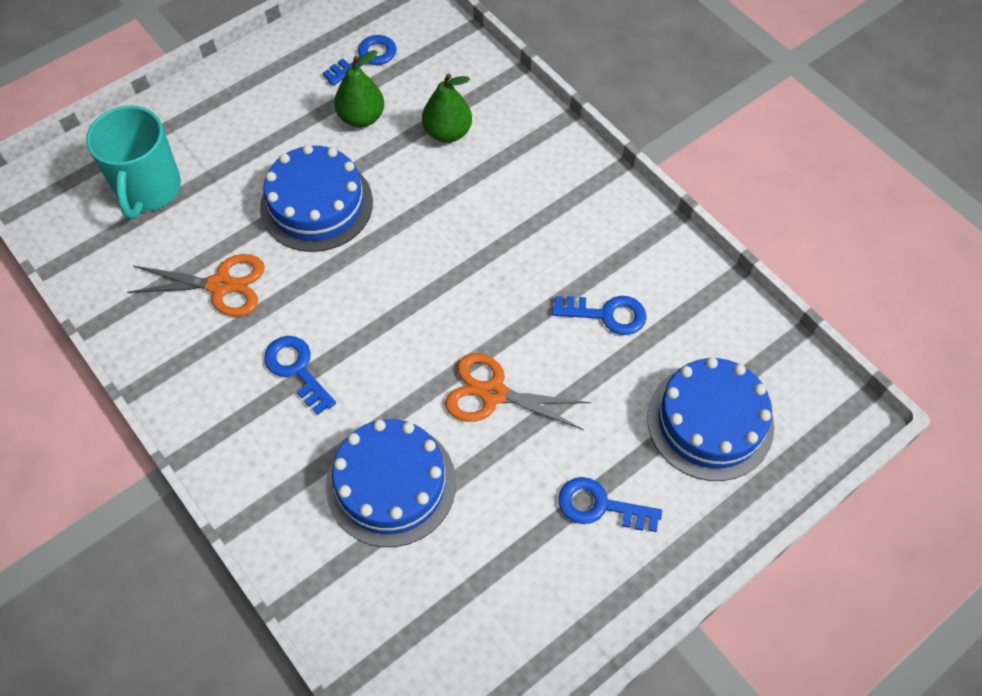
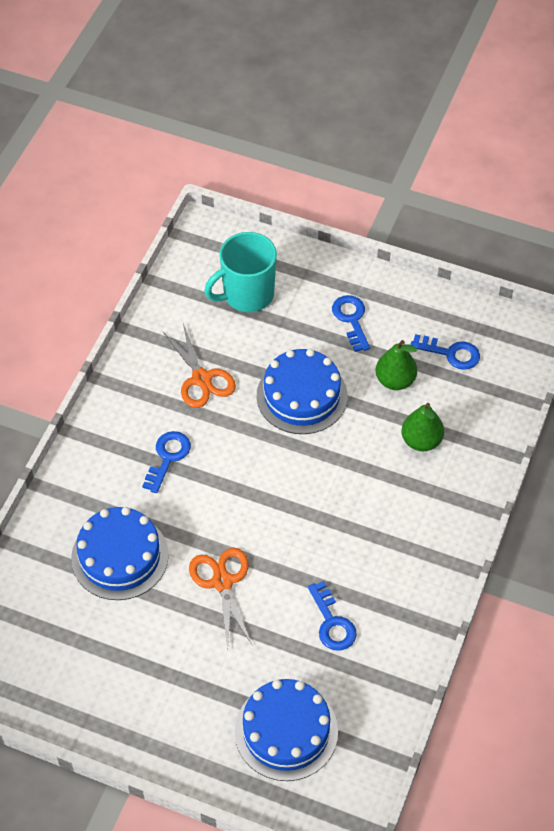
camera: 60 degrees right, 5 degrees down
blue key [558,477,662,532] -> blue key moved to [332,295,370,352]

